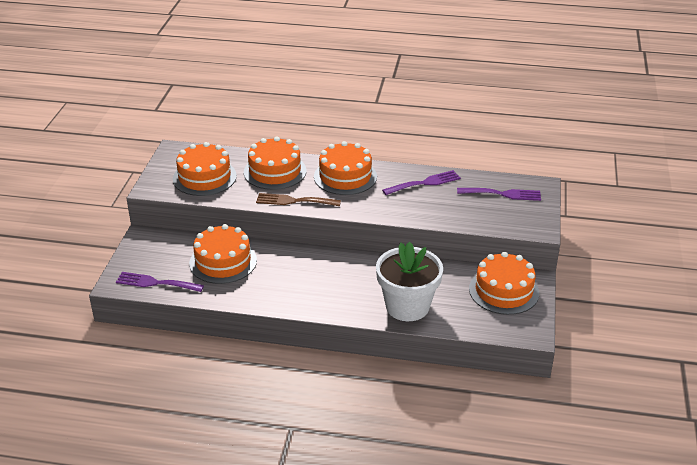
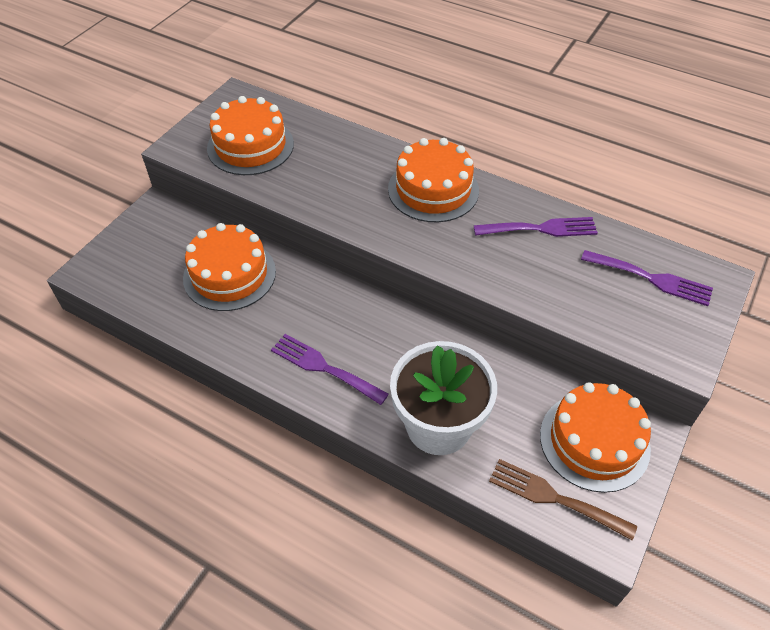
camera: 20 degrees right, 15 degrees up
purple fork [116,272,204,292] -> purple fork moved to [271,334,389,405]
orange cake [244,136,306,190] -> none
brown fork [256,193,341,206] -> brown fork moved to [489,459,637,541]

